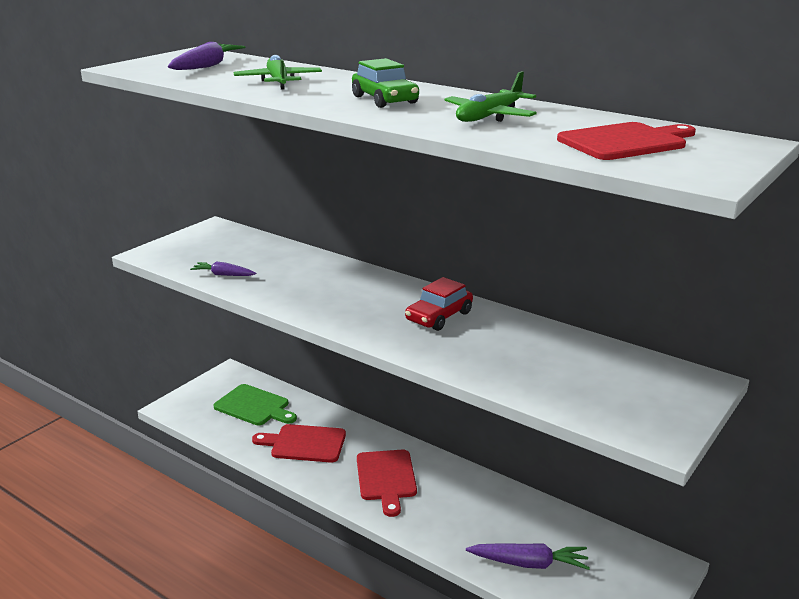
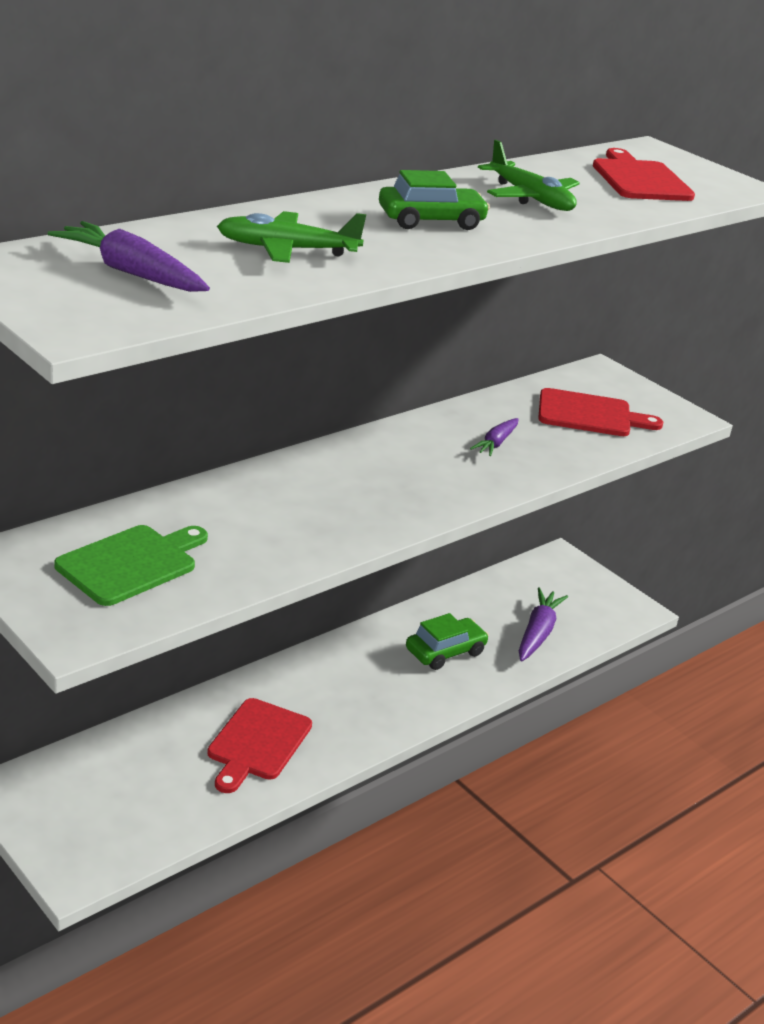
camera: 80 degrees left, 5 degrees up
purple carrot [190,262,256,276] -> purple carrot moved to [470,418,519,456]
green cutting board [213,384,297,425] -> green cutting board moved to [54,525,208,606]
red cutting board [357,450,417,517] -> red cutting board moved to [538,388,663,436]
red car [405,277,473,331] -> none
none -> green car [406,613,489,670]

